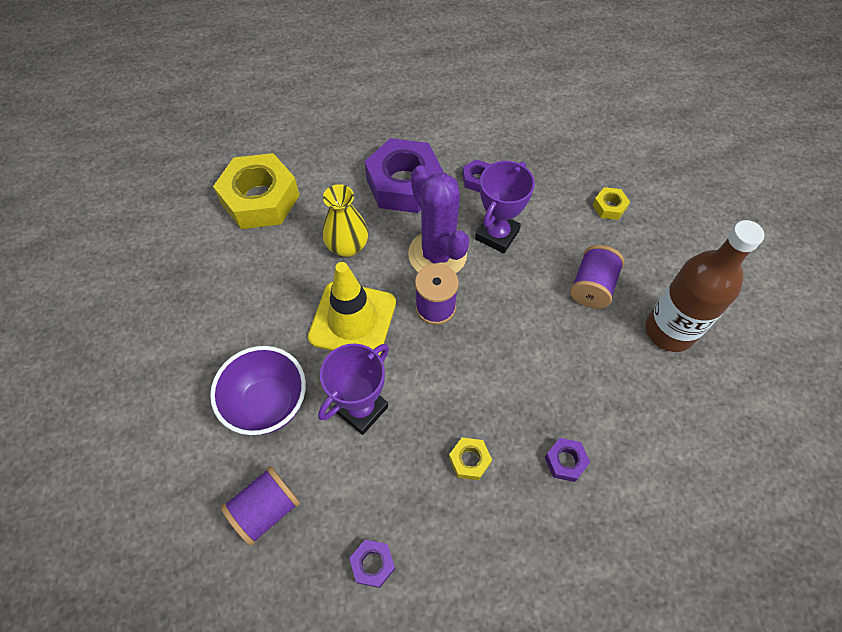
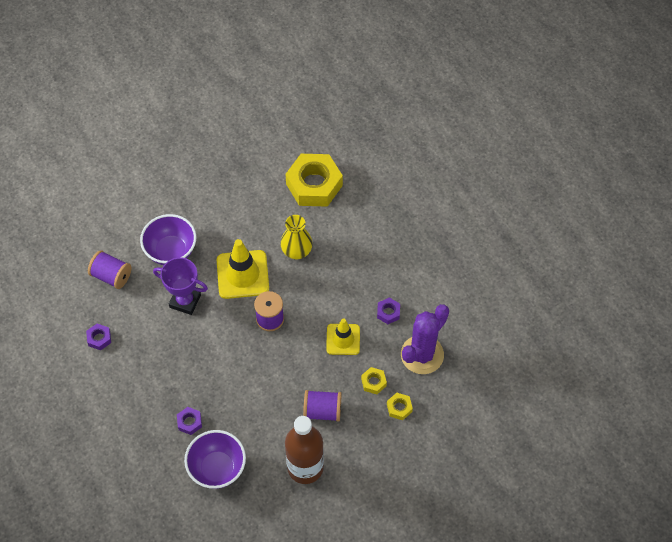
camera: 70 degrees right, 0 degrees up
purple nut [364,138,443,213] -> none
purple cactus [408,165,469,273] -> purple cactus moved to [401,304,449,374]
yellow nut [449,438,492,480] -> yellow nut moved to [361,367,387,394]
purple trophy [475,161,535,253] -> yellow traffic cone [326,318,360,355]
none -> purple bowl [184,430,246,489]

